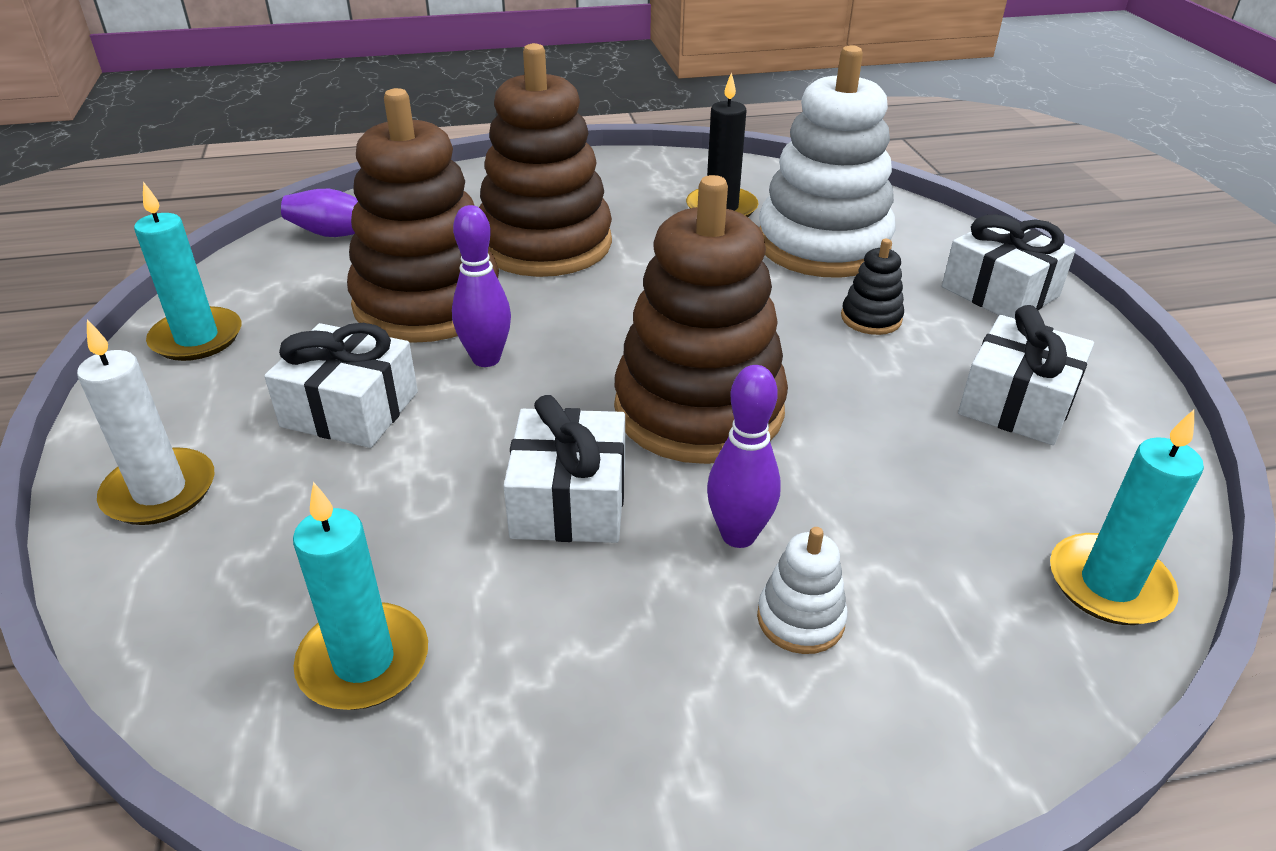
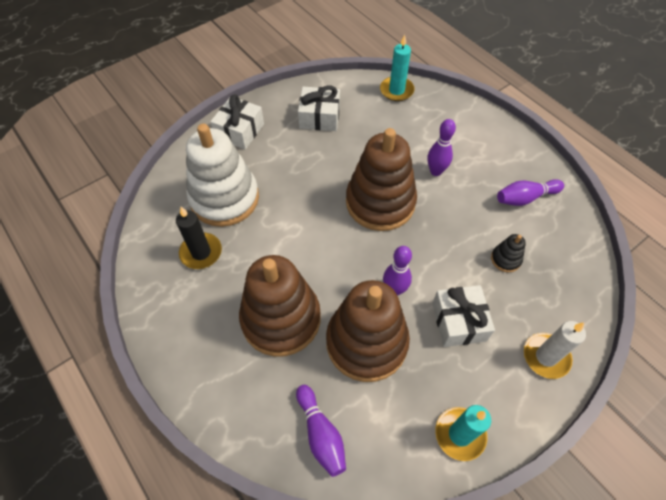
camera: 115 degrees left, 20 degrees up
turquoise candle [293,482,428,710] -> none
white gift [504,395,625,543] -> none
white stacking toy [757,527,848,654] -> none
black stacking toy [841,239,904,335] -> black stacking toy moved to [491,234,526,272]
none -> purple bowling pin [497,179,564,206]

